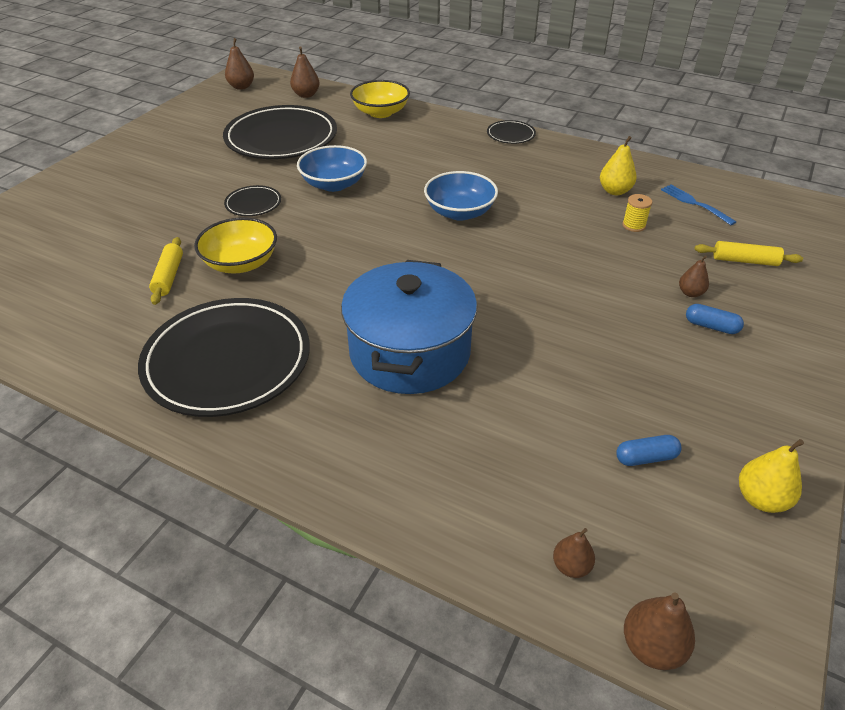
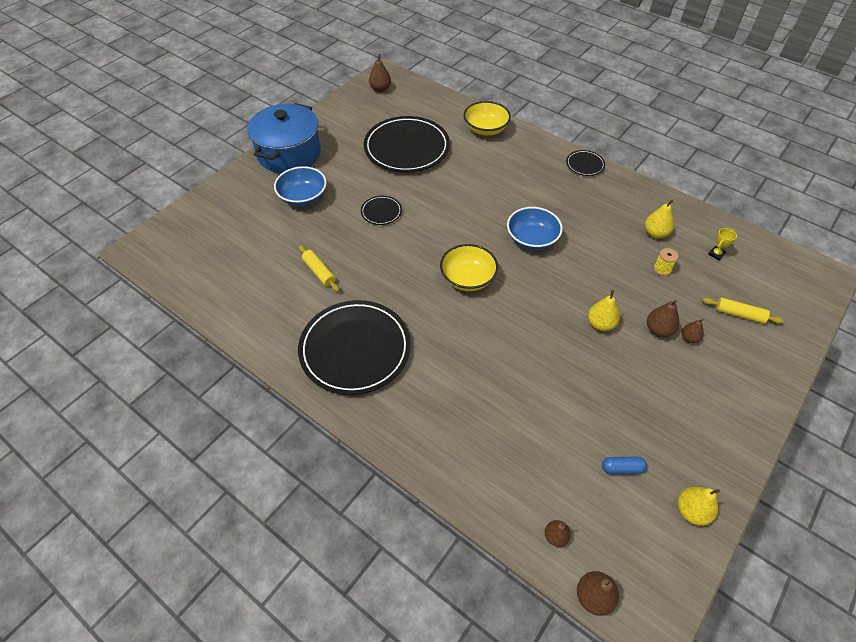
camera: 10 degrees right, 10 degrees up
yellow rolling pin [149,237,183,305] -> yellow rolling pin turned 45 degrees counterclockwise [299,245,339,292]
yellow bowl [194,217,277,274] -> yellow bowl moved to [440,244,498,291]
brown pear [290,46,320,98] -> brown pear moved to [647,300,680,337]
blue bowl [297,145,367,192] -> blue bowl moved to [274,166,327,206]
blue pot [341,260,477,394] -> blue pot moved to [247,103,321,173]
blue fork [661,185,736,225] -> yellow trophy [708,228,737,260]
blue capsule [686,304,744,334] -> none
none -> yellow pear [588,290,620,331]

